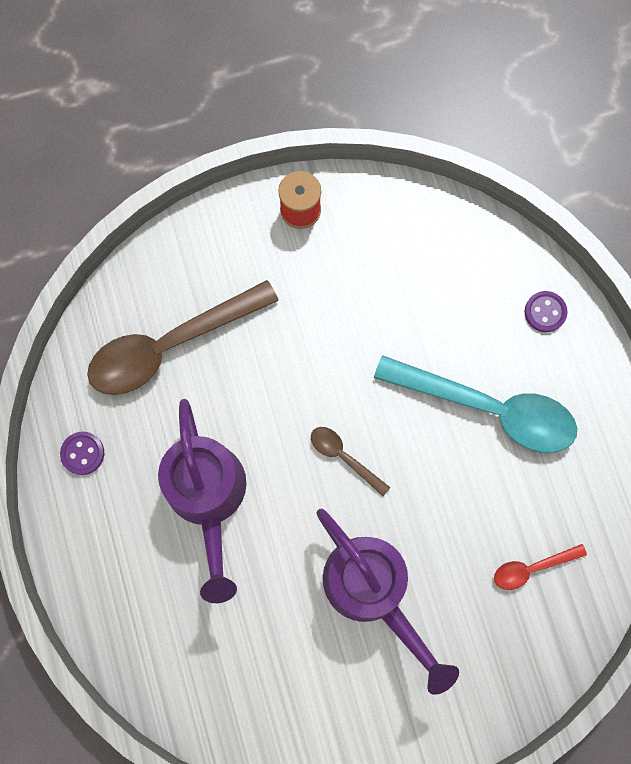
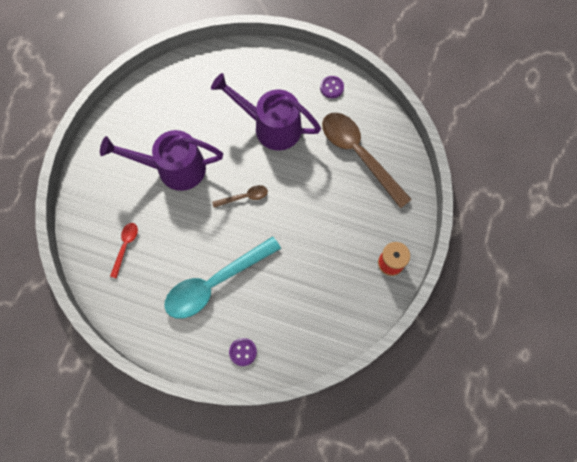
camera: 125 degrees right, 5 degrees down
brown spoon [87,280,279,395] -> brown spoon turned 45 degrees counterclockwise [322,113,412,208]

